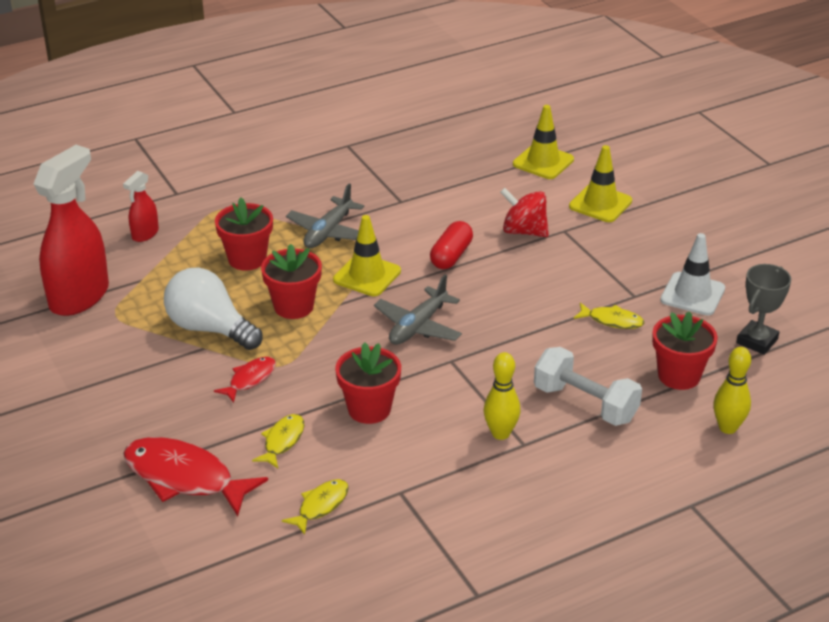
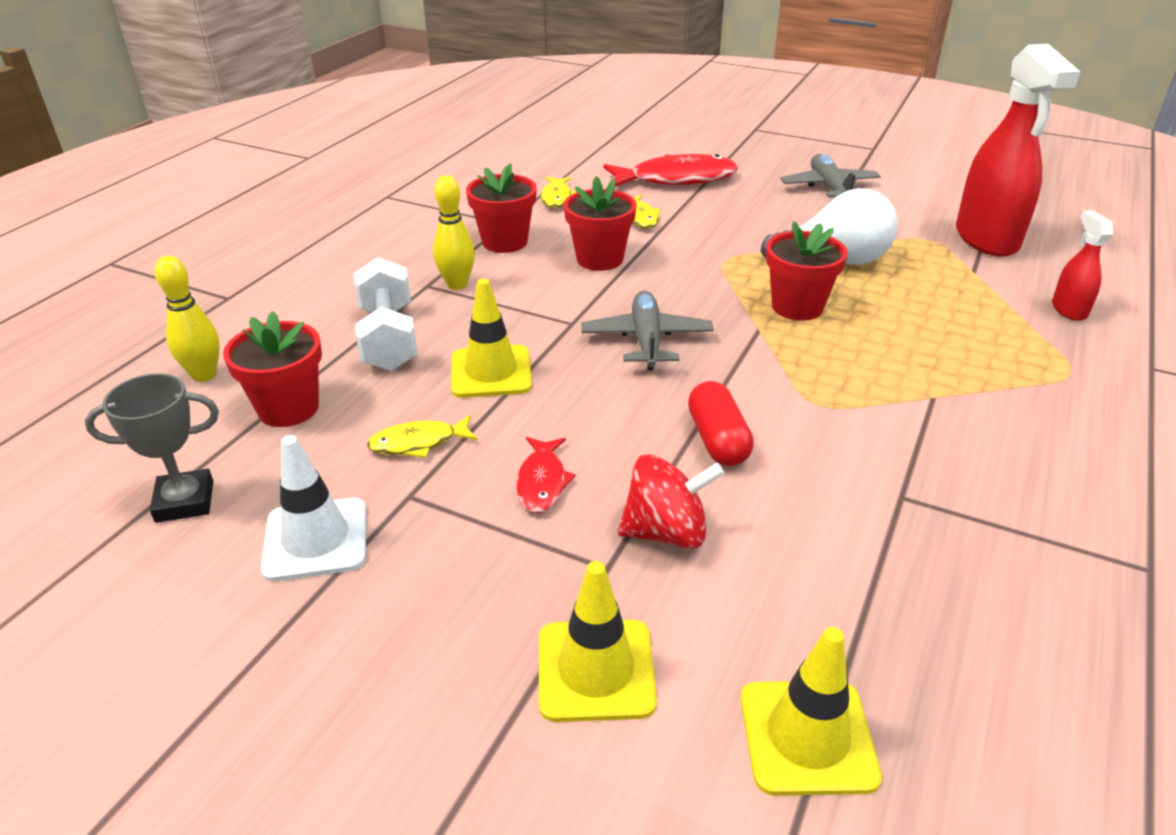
camera: 145 degrees right, 0 degrees up
red fish [214,357,276,403] -> red fish moved to [516,437,576,513]
red flower pot [215,198,273,270] -> red flower pot moved to [466,163,537,253]
grey plane [286,183,364,248] -> grey plane moved to [780,154,881,198]
yellow traffic cone [333,215,401,296] -> yellow traffic cone moved to [451,278,532,398]
white dumbbell [534,347,642,426] -> white dumbbell turned 75 degrees clockwise [354,257,418,371]
grey trophy [736,264,791,355] -> grey trophy turned 75 degrees clockwise [85,373,219,523]

